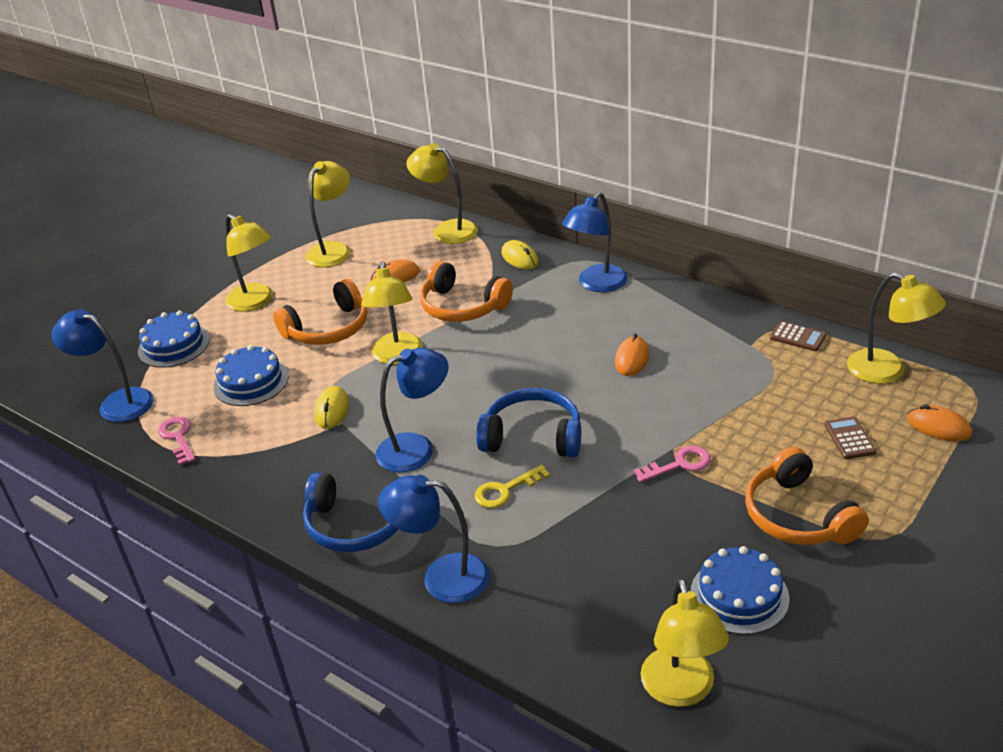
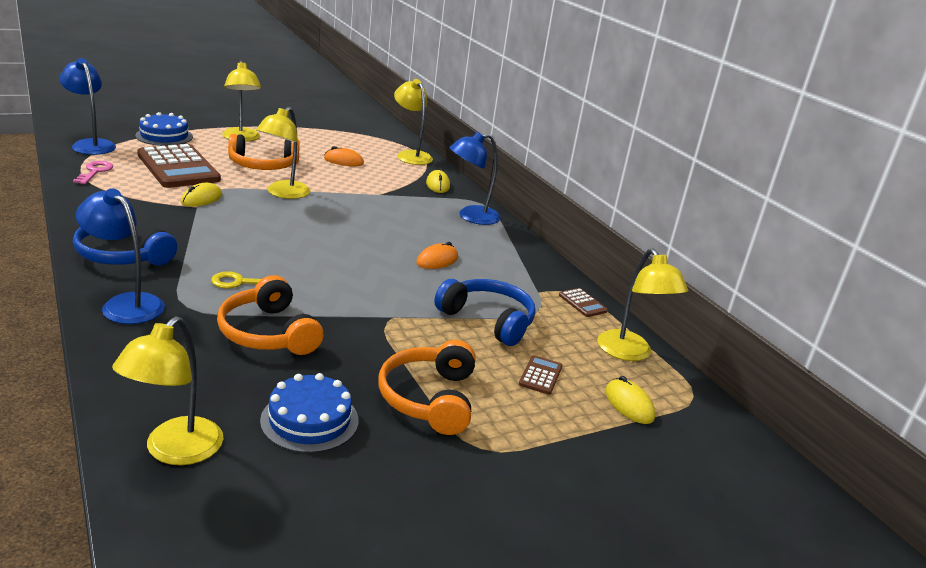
camera: 20 degrees right, 10 degrees down
blue cake [213,345,288,406] -> brown calculator [137,144,221,188]
yellow lamp [305,161,350,267] -> none
blue lamp [376,348,449,472] -> none
orange headphones [420,261,513,322] -> orange headphones moved to [217,275,323,355]
blue headphones [476,388,581,457] -> blue headphones moved to [434,279,536,346]
pink key [633,446,711,483] -> none
orange mouse [907,404,972,442] -> yellow mouse [605,376,655,424]

